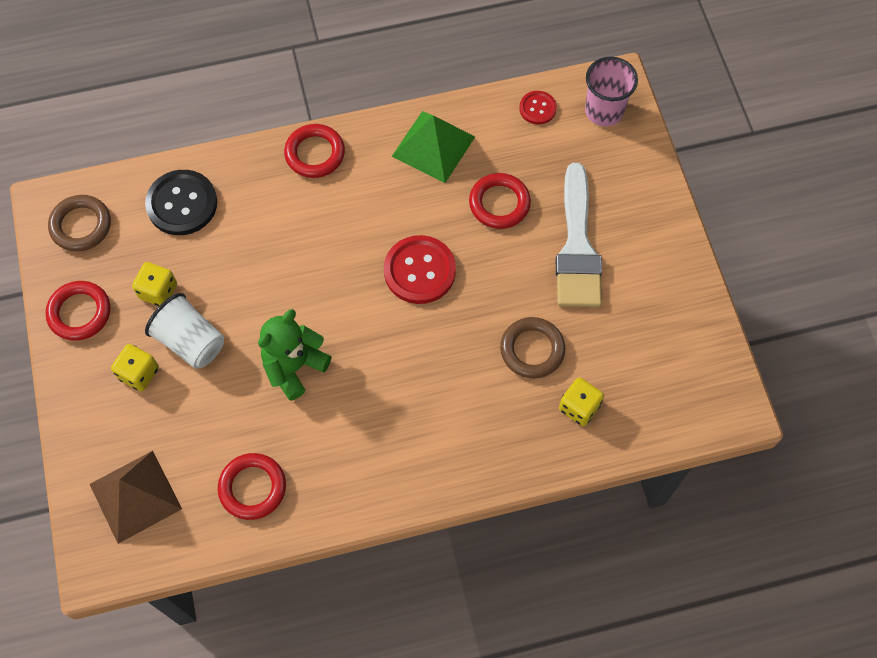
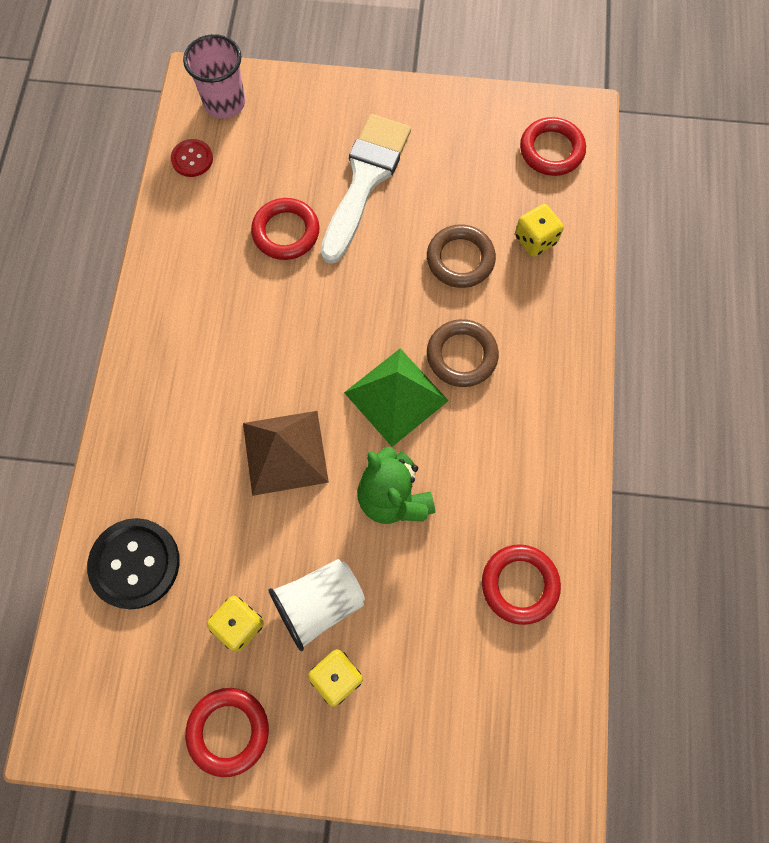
camera: 70 degrees left, 5 degrees up
brown ring [48,195,111,252] -> brown ring moved to [427,319,499,387]
brown pyramid [90,451,182,544] -> brown pyramid moved to [243,411,329,496]
red ring [284,124,345,178] -> red ring moved to [520,117,586,176]
red button [384,235,456,304] -> none
green pyramid [391,111,475,183] -> green pyramid moved to [344,348,449,447]
white brush [556,163,602,307] -> white brush turned 90 degrees counterclockwise [320,114,411,264]

